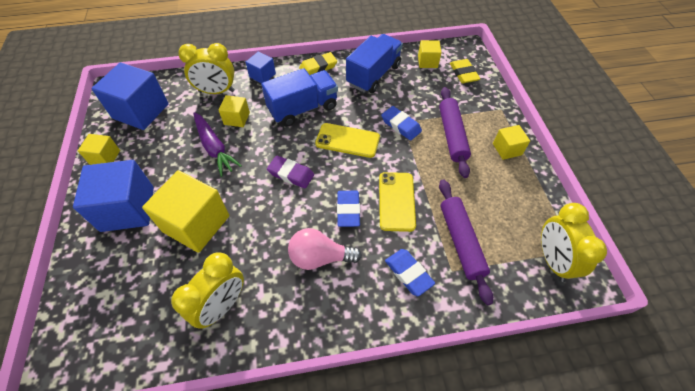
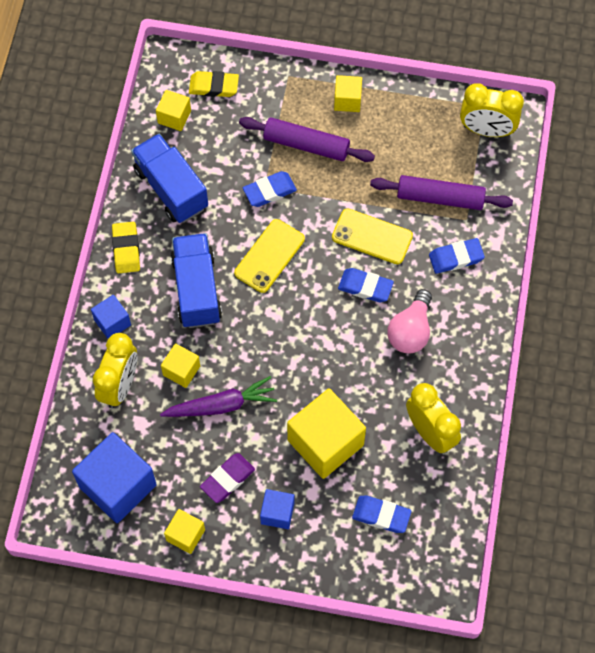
camera: 70 degrees left, 10 degrees up
blue cube [73,160,154,232] -> blue cube [260,489,294,529], size x0.51
purple eraser [267,156,314,188] -> purple eraser moved to [200,453,255,503]
none -> blue eraser [352,496,412,533]

